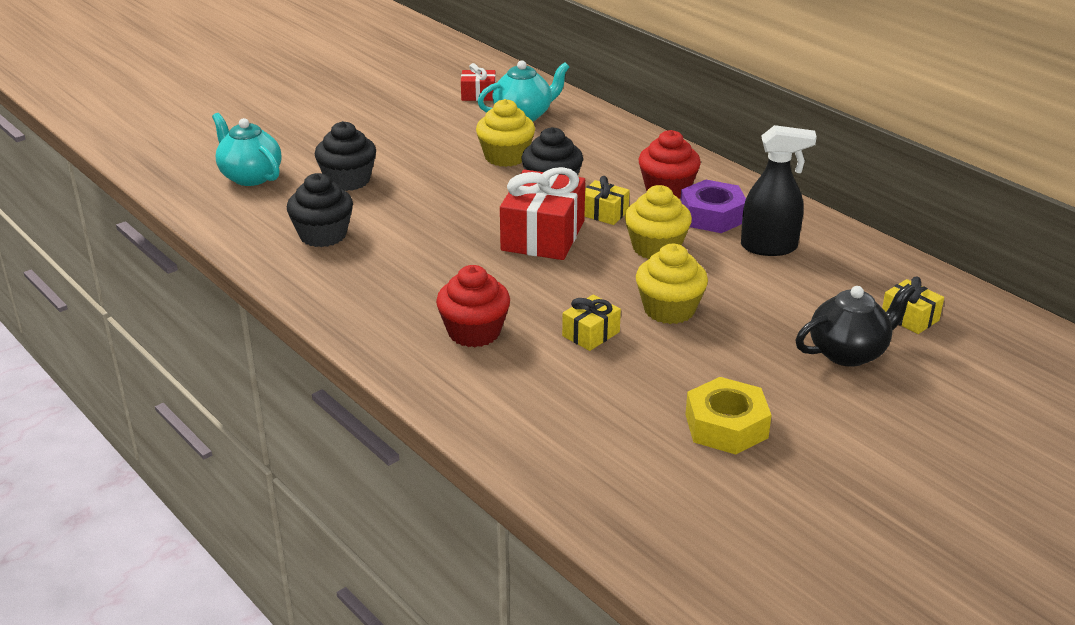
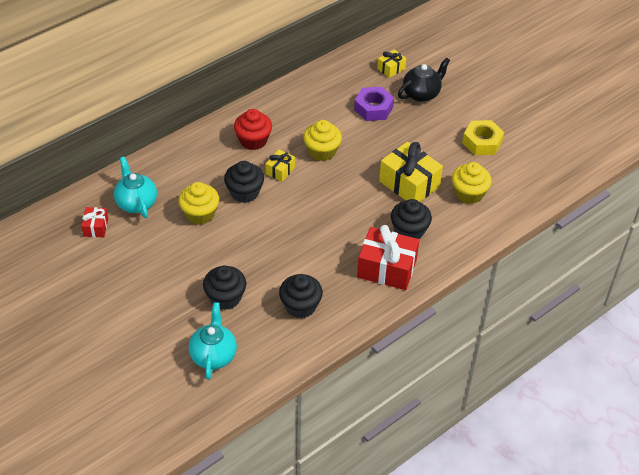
camera: 90 degrees left, 15 degrees up
turquoise teapot [212,113,281,186] -> turquoise teapot turned 135 degrees clockwise [189,302,237,380]
red cupcake [436,265,510,347] -> black cupcake [391,199,432,239]
red gift [500,167,585,260] -> red gift moved to [357,225,419,290]
yellow gift [562,295,621,351] -> yellow gift [379,142,443,202], size x1.96
yellow cupcake [636,244,708,324] -> yellow cupcake moved to [452,162,492,204]
purple nut [680,180,746,233] -> purple nut moved to [354,87,394,121]
black spray bottle [741,125,817,256] -> none
black teapot [795,284,915,367] -> black teapot turned 75 degrees clockwise [398,58,450,102]

